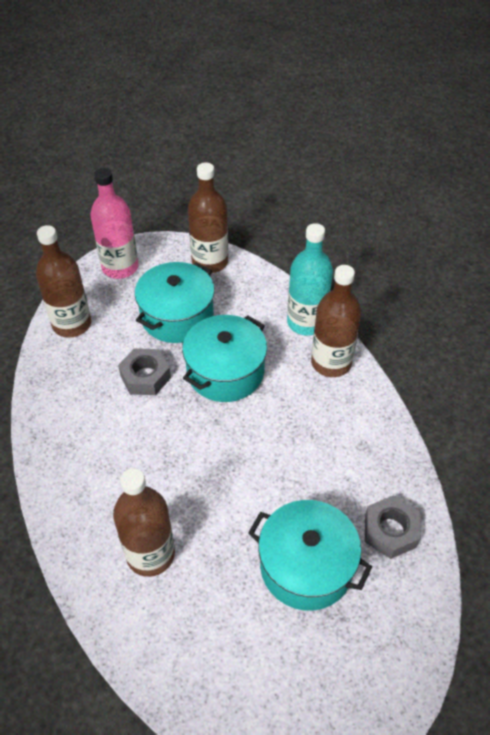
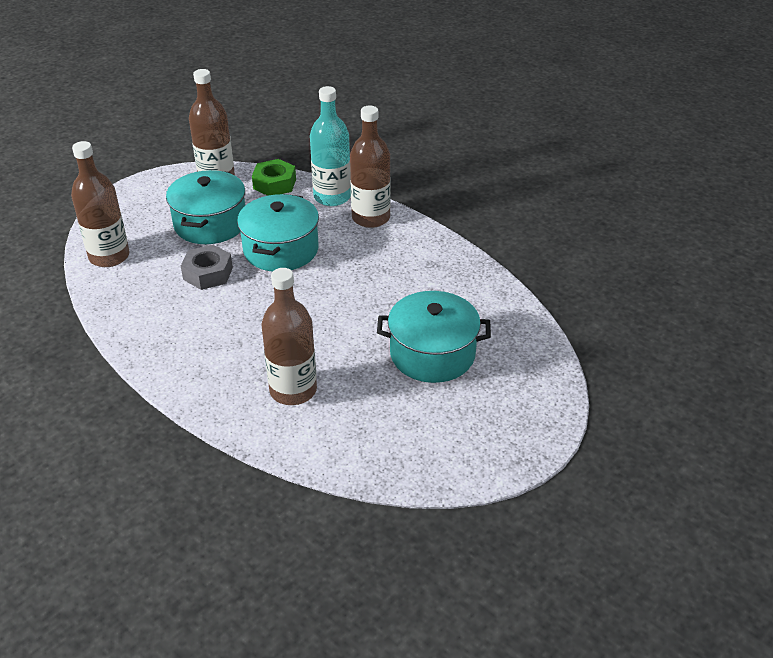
camera: 25 degrees left, 10 degrees down
pink bottle [90,168,138,279] -> none
grey nut [365,495,420,559] -> none
none -> green nut [252,159,296,196]

